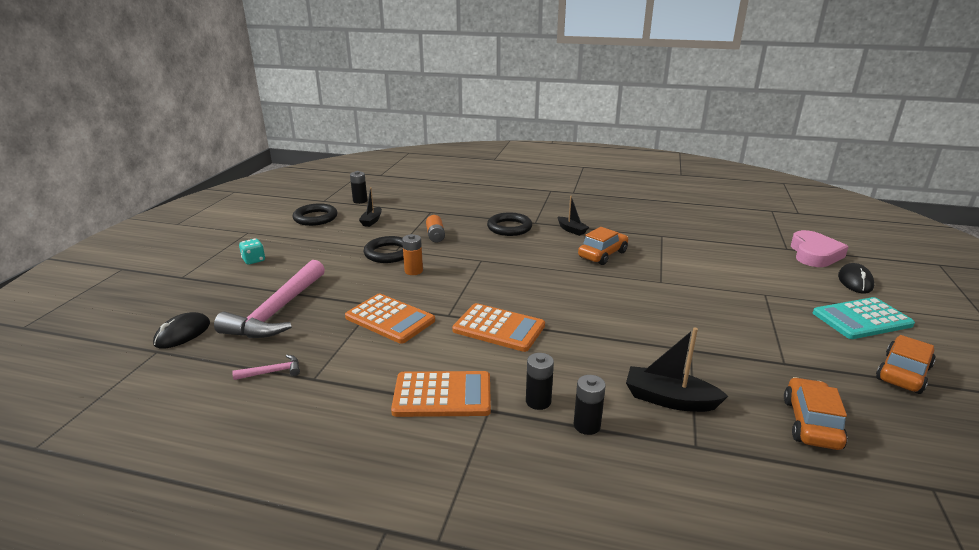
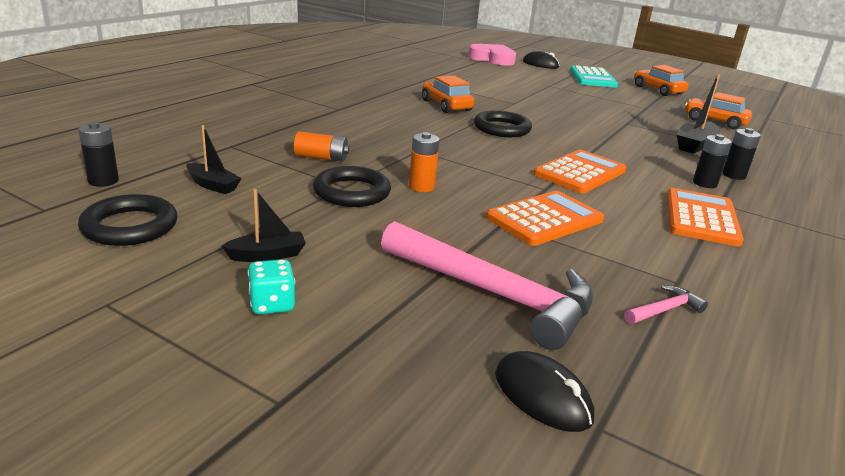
camera: 75 degrees left, 0 degrees up
pink hammer [232,355,300,380] -> pink hammer turned 60 degrees clockwise [624,285,708,324]
black ring [487,212,532,236] -> black ring moved to [474,110,532,137]
black boat [558,196,589,236] -> black boat moved to [222,189,306,262]

